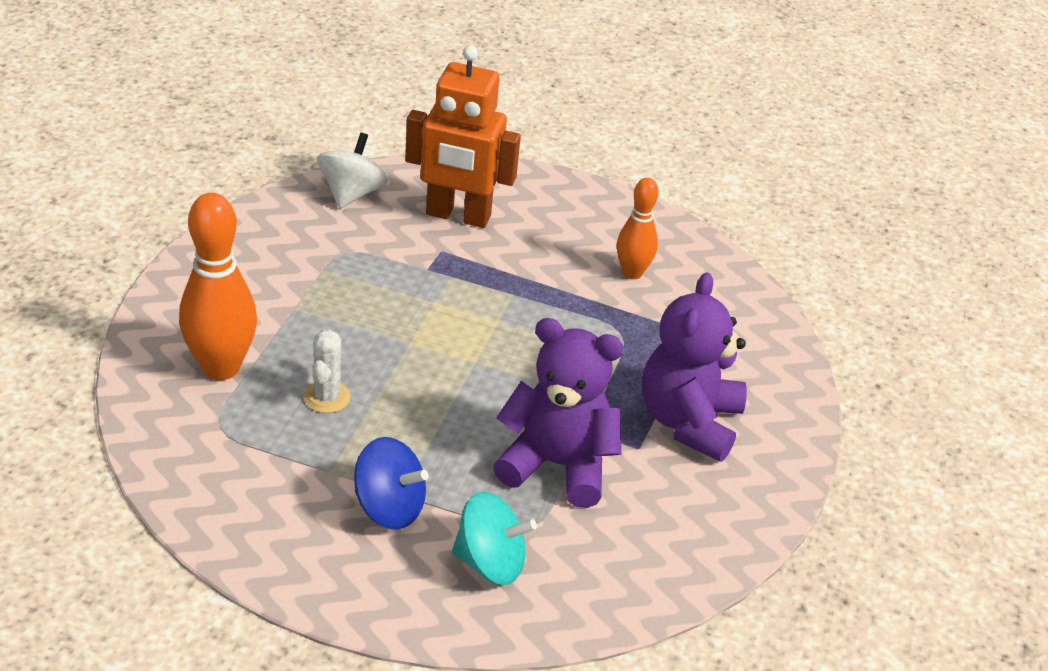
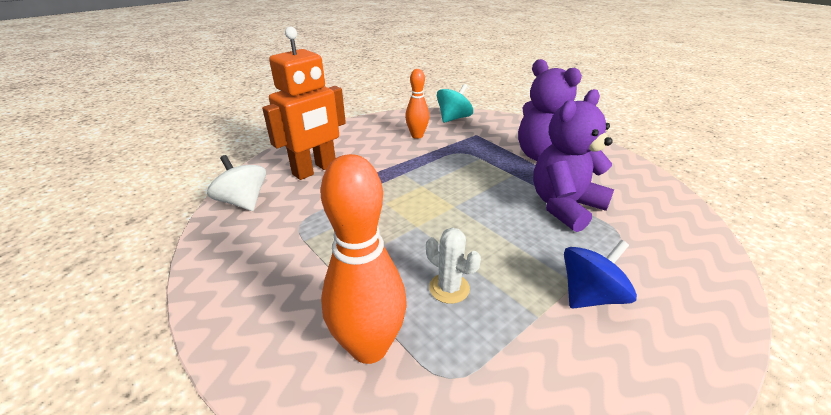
camera: 55 degrees left, 5 degrees down
turquoise spinning top [452,492,537,585] -> turquoise spinning top moved to [437,84,473,123]

